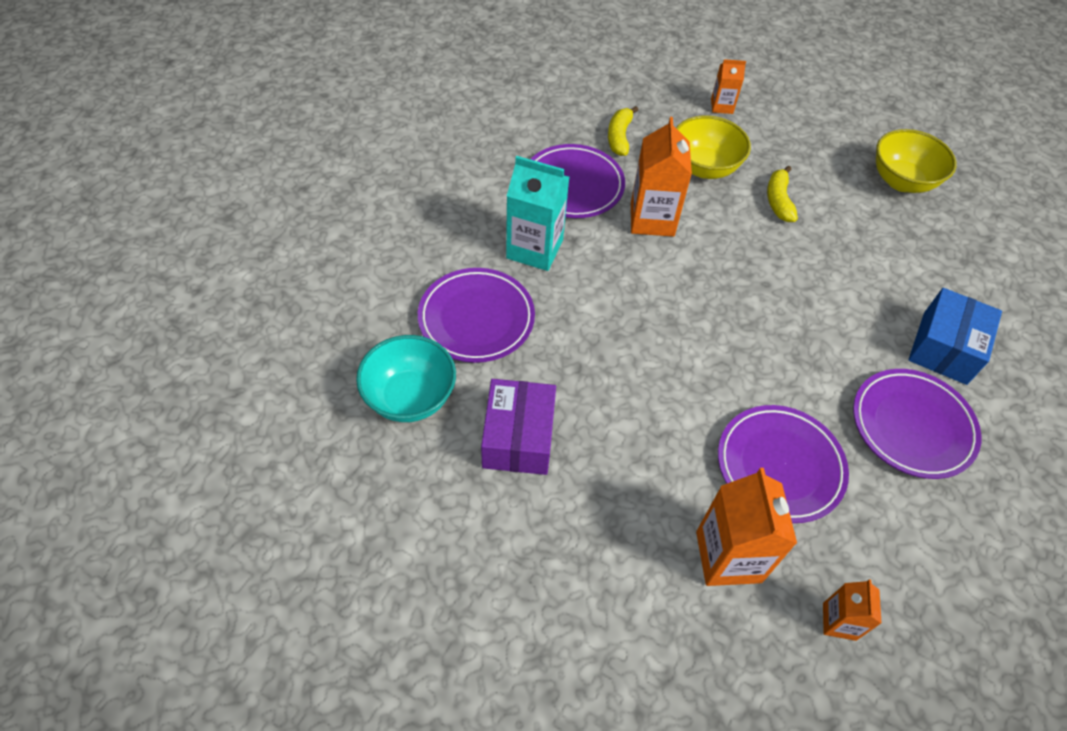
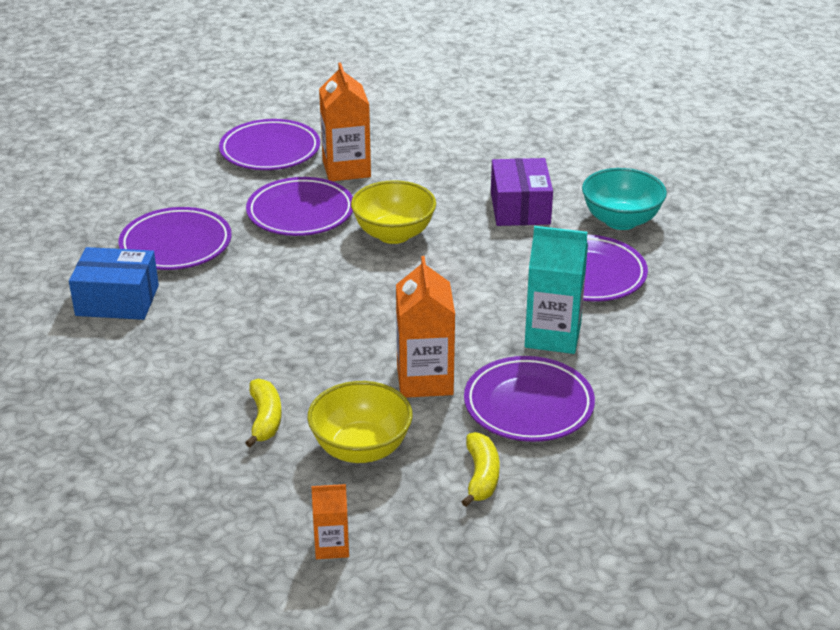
camera: 175 degrees right, 20 degrees down
orange carton [823,579,882,641] -> purple plate [219,119,320,170]
yellow bowl [876,129,957,193] -> yellow bowl moved to [351,180,436,244]
blue box [909,288,1002,385] -> blue box turned 75 degrees clockwise [69,247,159,320]

